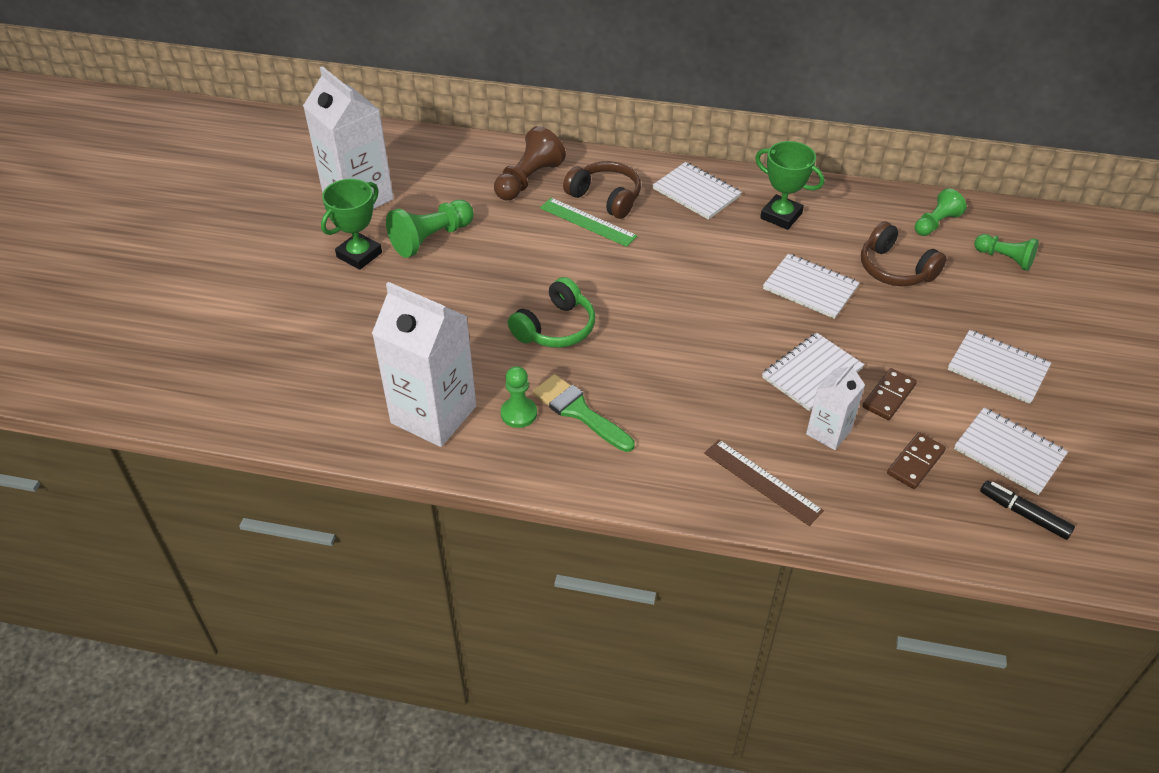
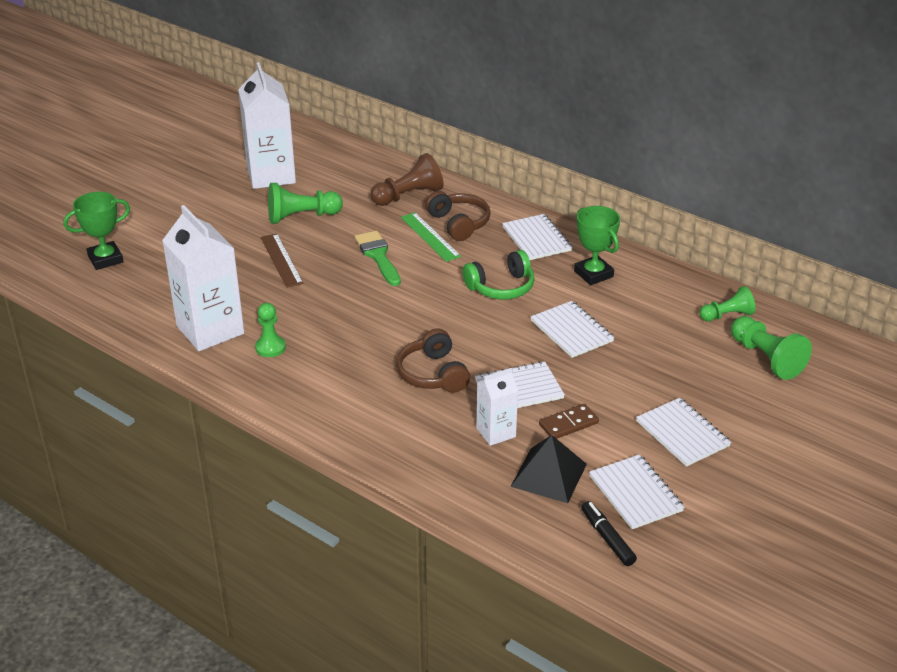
camera: 25 degrees right, 10 degrees down
green trophy [321,179,382,270] -> green trophy moved to [64,192,130,270]
green headphones [508,277,595,348] -> green headphones moved to [462,250,535,300]
green brush [532,374,635,452] -> green brush moved to [355,231,401,286]
brown ruler [704,440,824,526] -> brown ruler moved to [261,234,304,288]
brown headphones [861,221,947,286] -> brown headphones moved to [396,328,470,393]
brown domino [887,432,946,489] -> black pyramid [510,435,587,503]
green pawn [974,234,1039,271] -> green pawn [731,316,812,380], size x1.52

